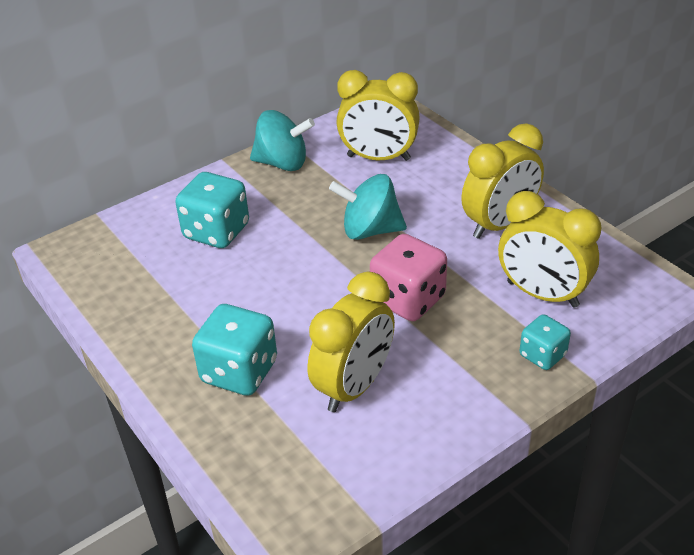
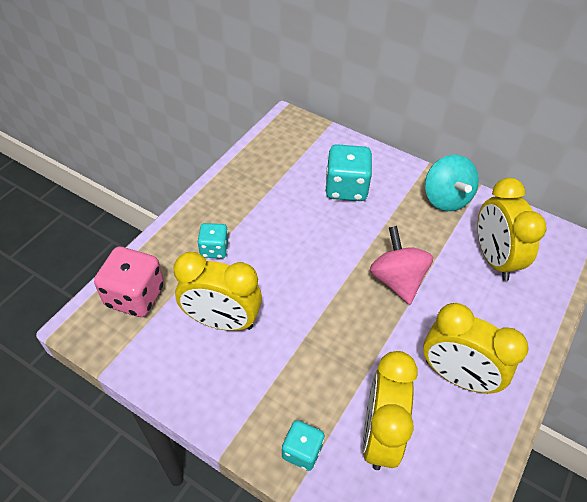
camera: 65 degrees right, 10 degrees up
turquoise dice [192,304,277,396] -> turquoise dice [197,223,229,258], size x0.59
turquoise spinning top [329,174,407,240] -> pink spinning top [370,226,433,304]
pink dice [370,234,447,321] -> pink dice moved to [94,247,164,317]

